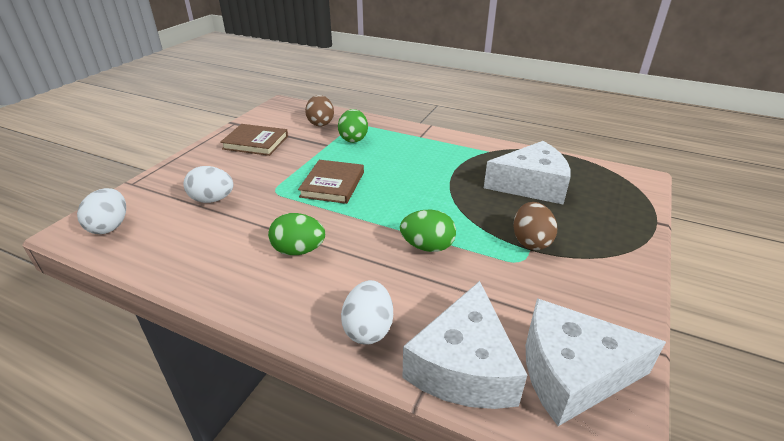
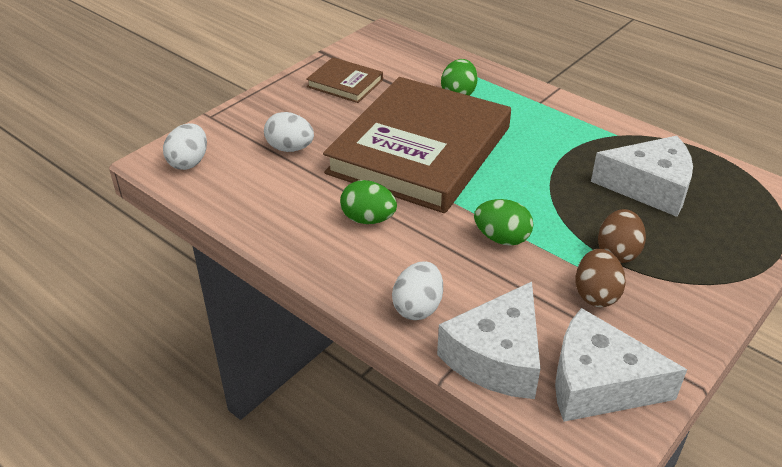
camera: 15 degrees right, 5 degrees up
brown book [298,160,364,204] -> brown book [323,77,511,213], size x2.36
brown egg [305,95,334,127] -> brown egg moved to [575,249,626,307]

